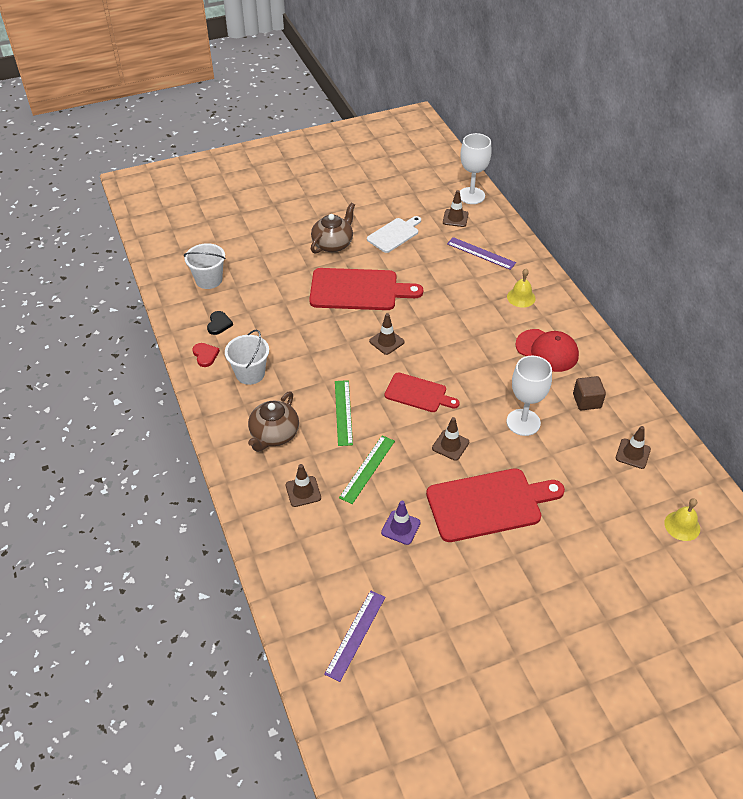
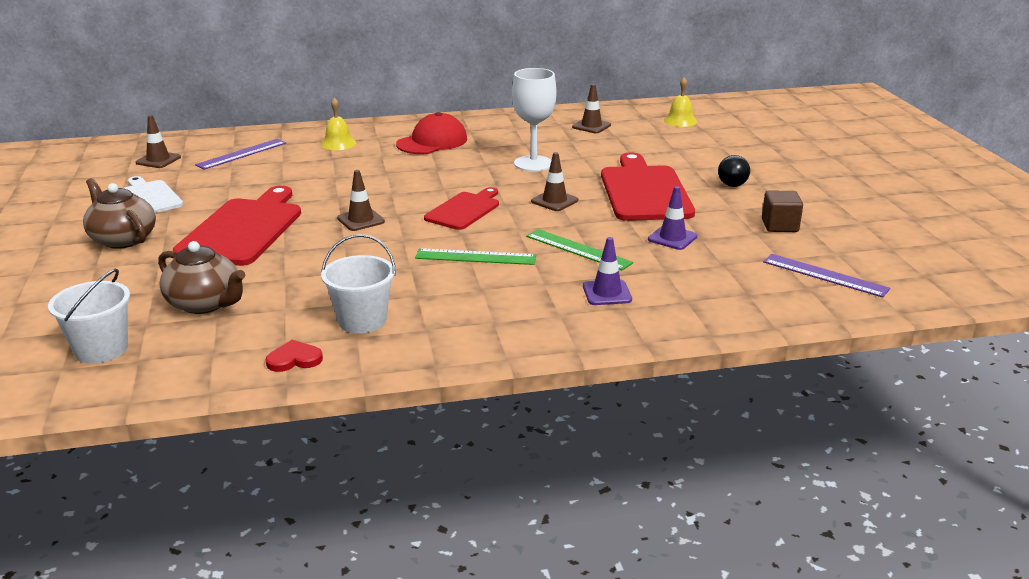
camera: 80 degrees left, 20 degrees down
black heart [207,311,233,335] -> none
brown teapot [248,391,299,452] -> brown teapot moved to [158,241,245,314]
brown traffic cone [286,464,321,507] -> purple traffic cone [583,237,632,305]
white goblet [460,133,491,204] -> none
brown cube [573,376,606,410] -> brown cube moved to [762,190,803,232]
none -> black light bulb [718,155,750,187]

